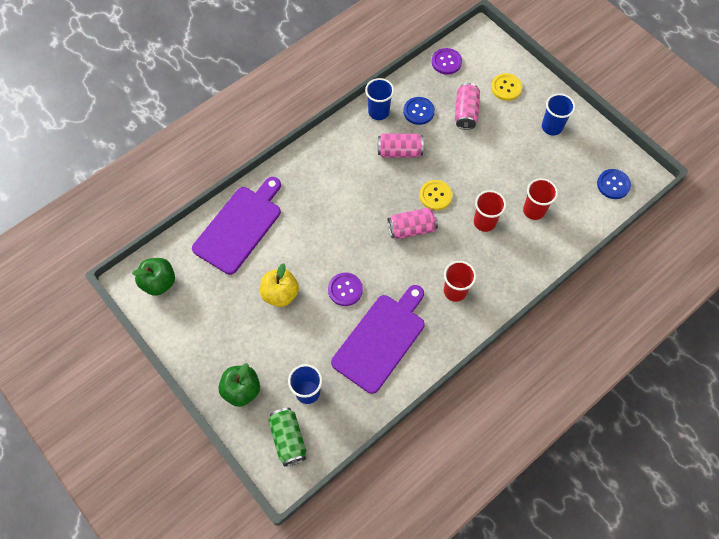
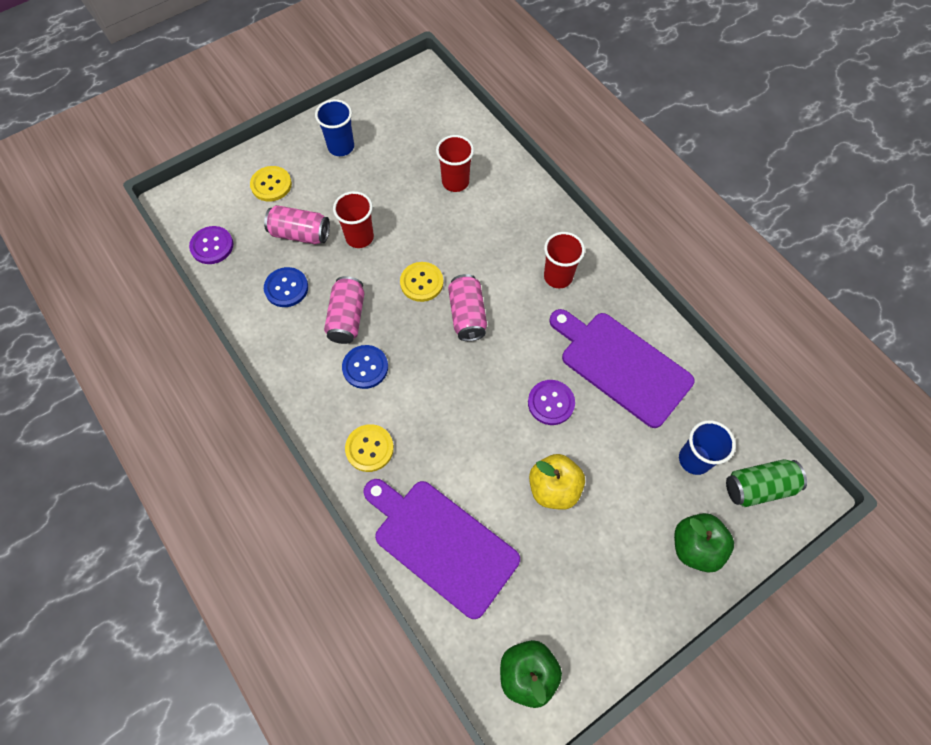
camera: 85 degrees left, 0 degrees up
blue cup [365,78,394,120] -> none
red cup [474,190,506,232] -> red cup moved to [333,191,374,248]
blue button [597,169,631,199] -> blue button moved to [342,345,388,389]
none -> yellow button [345,424,394,472]

